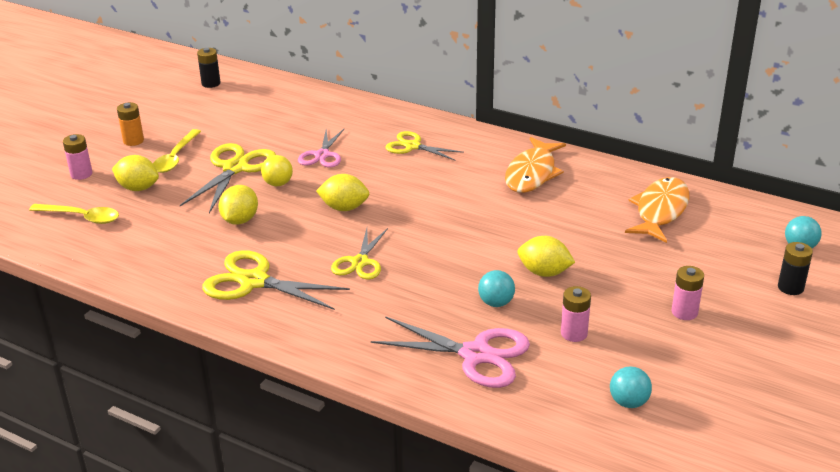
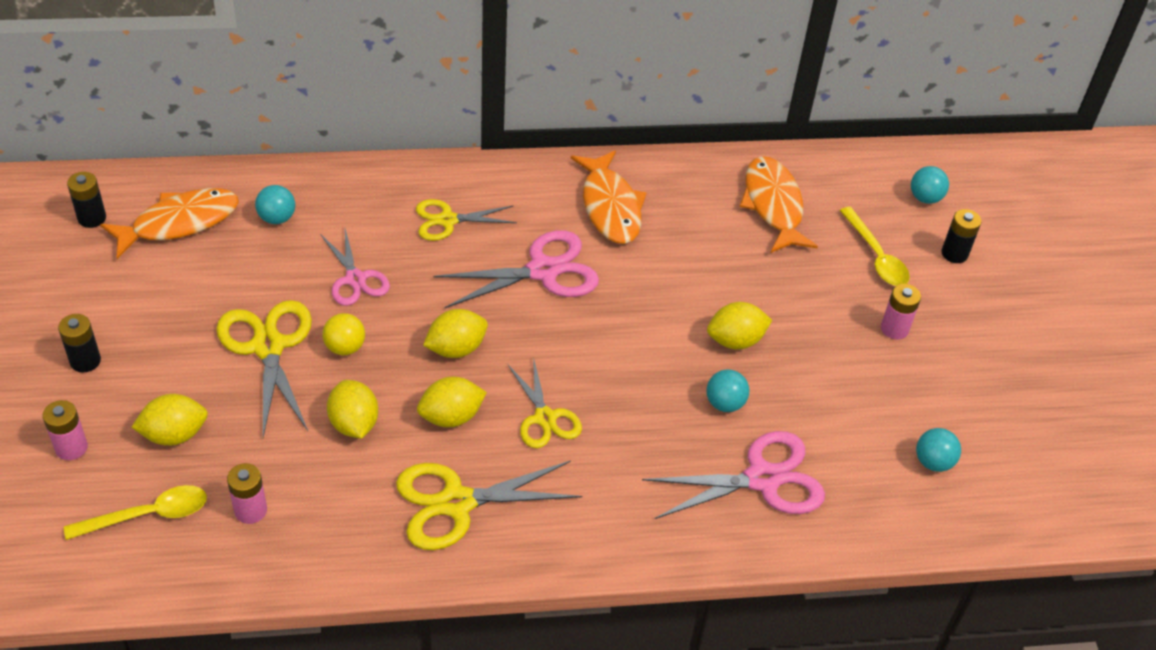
camera: 40 degrees left, 15 degrees up
orange battery [117,102,144,146] -> black battery [58,314,101,372]
yellow spoon [153,129,201,173] -> yellow spoon moved to [840,207,910,286]
pink battery [561,286,591,342] -> pink battery moved to [227,463,267,524]
none -> orange fish [100,188,239,259]
none -> turquoise ball [255,185,295,224]
none -> yellow lemon [417,377,487,427]
none -> pink scissors [433,230,599,308]

